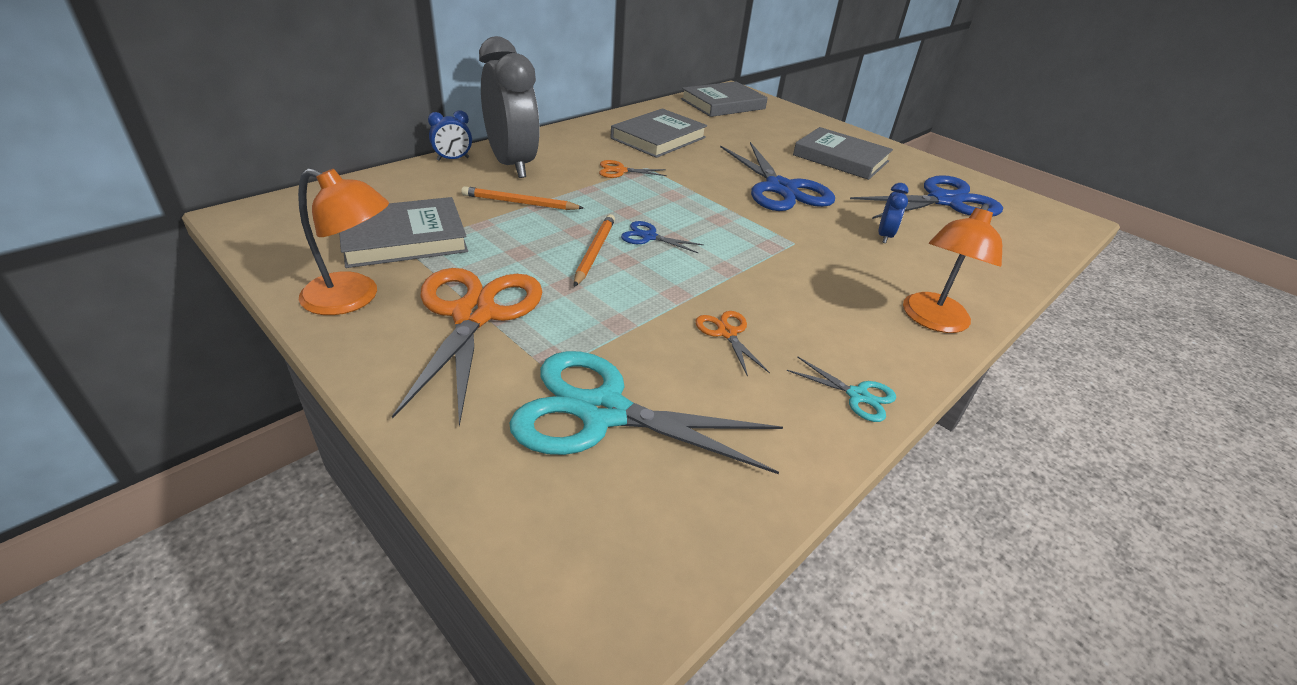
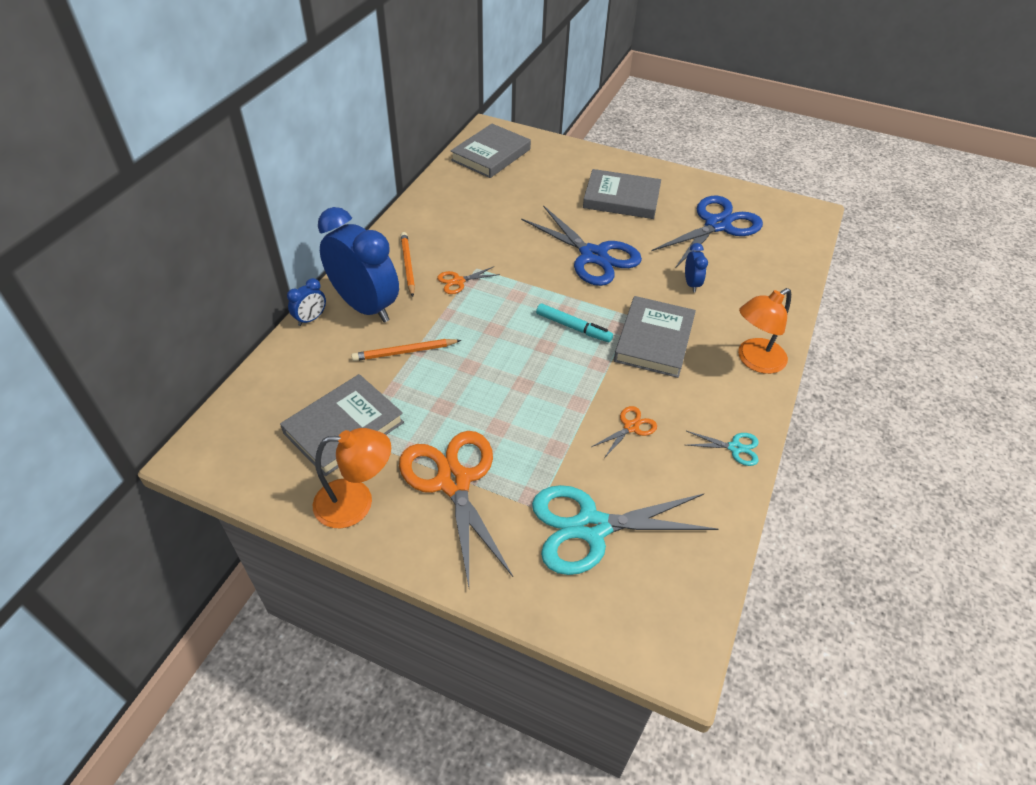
camera: 20 degrees left, 10 degrees up
grey clock [479,36,540,178] -> blue clock [318,207,399,323]
orange pencil [574,214,615,287] -> orange pencil moved to [400,232,415,297]
grey book [611,108,707,158] -> grey book moved to [614,296,696,378]
blue scissors [621,221,704,253] -> none
orange scissors [696,311,770,377] -> orange scissors turned 90 degrees clockwise [591,406,657,458]
orange lamp [903,204,1002,333] -> orange lamp turned 45 degrees clockwise [738,288,791,374]
none -> turquoise marker [536,303,613,342]

